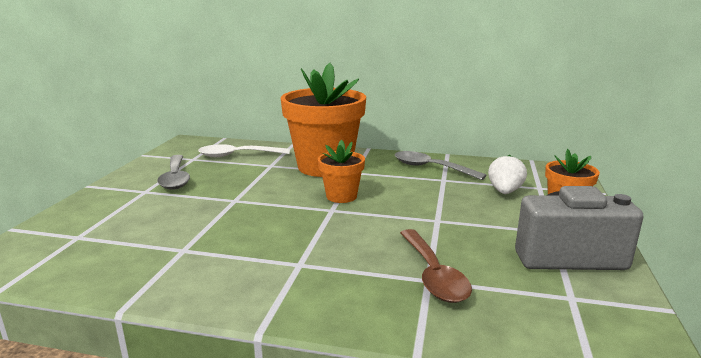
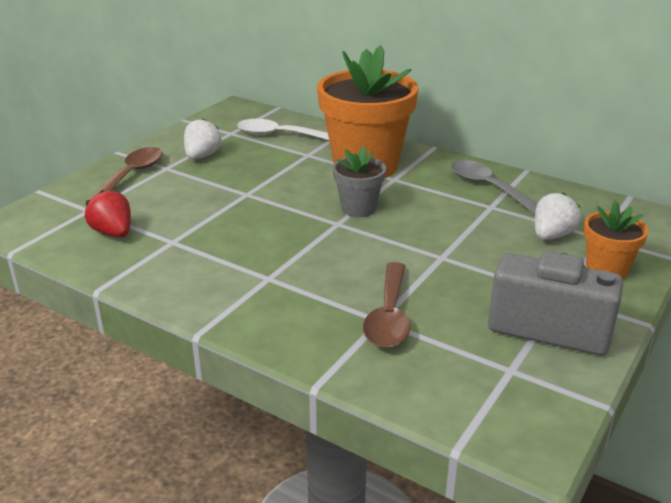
camera: 20 degrees right, 10 degrees up
grey spoon [157,155,190,190] -> white strawberry [184,118,222,159]
orange flower pot [318,140,365,203] -> grey flower pot [333,146,386,217]
none -> red strawberry [85,190,131,238]
none -> brown spoon [86,147,163,202]

